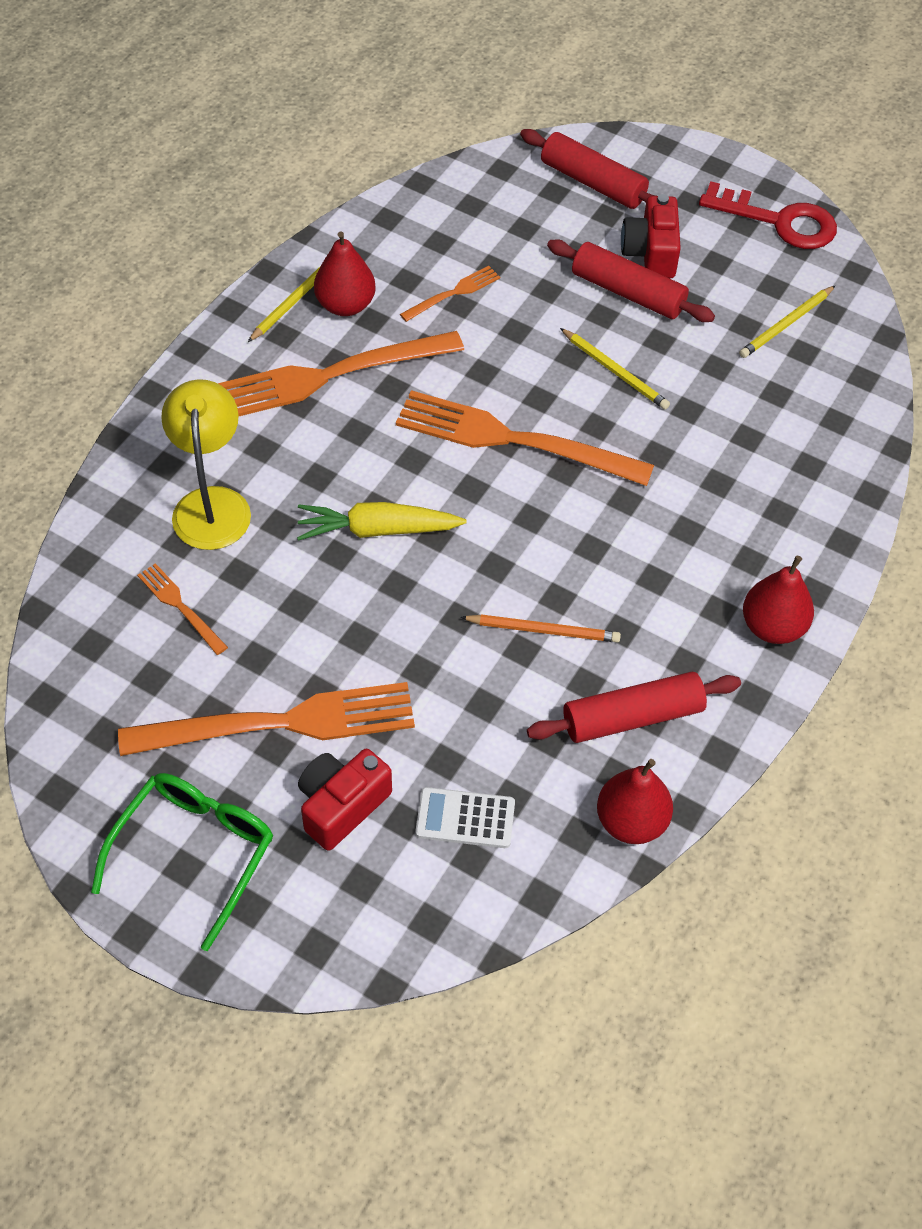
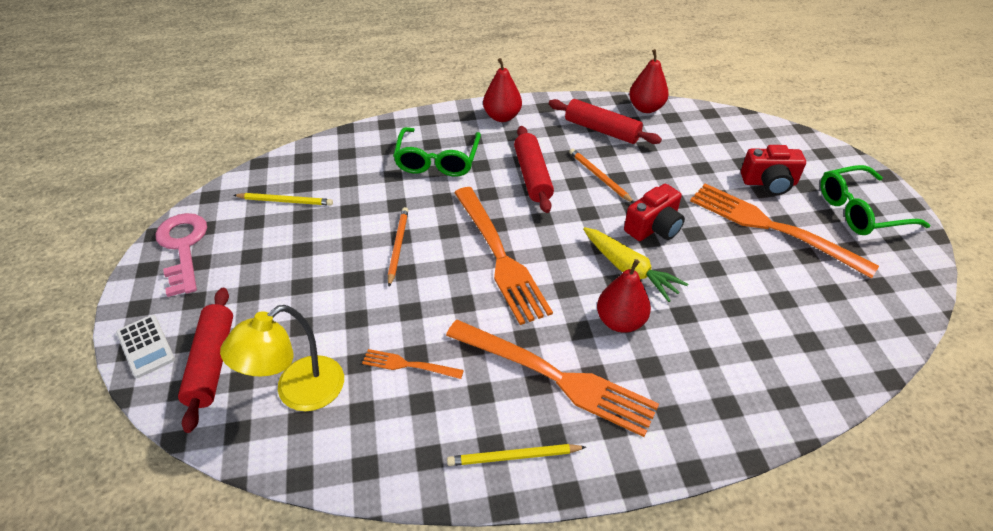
camera: 130 degrees left, 10 degrees down
orange fork [137,563,228,655] -> none
yellow lamp [161,379,251,550] -> yellow lamp moved to [220,305,344,411]
red pear [314,231,376,316] -> red pear moved to [597,259,651,333]
white calculator [415,787,515,848] -> white calculator moved to [116,315,175,378]
red rolling pin [547,240,715,322] -> red rolling pin moved to [514,126,554,213]
yellow pencil [560,328,670,410] -> orange pencil [388,207,409,287]
red camera [621,194,681,279] -> red camera moved to [624,184,685,241]
red key [699,181,837,249] -> pink key [155,213,207,297]
none -> green glasses [393,127,481,177]

